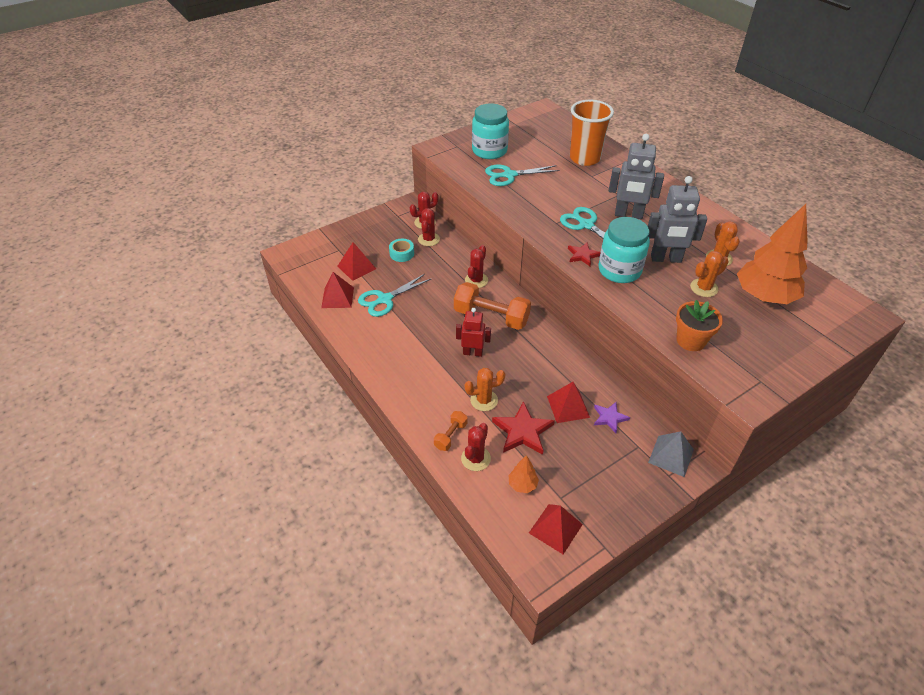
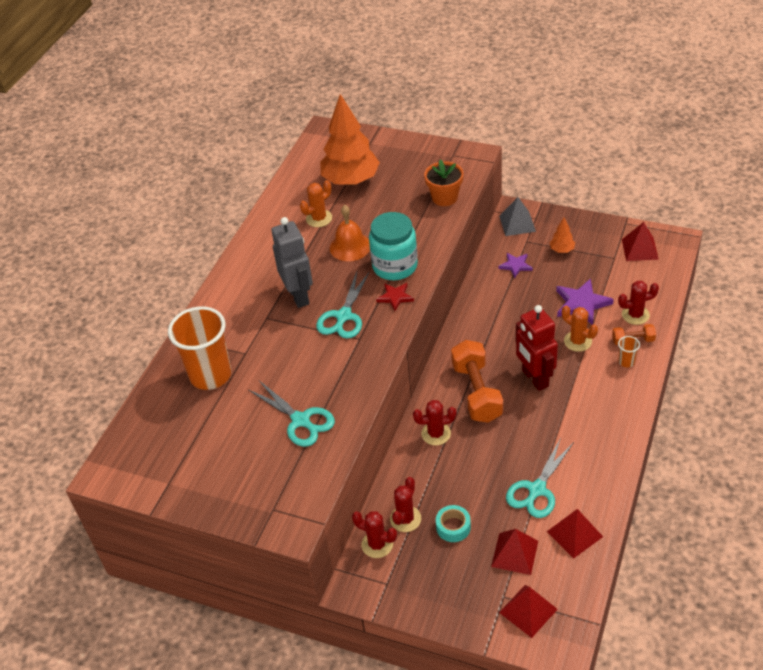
camera: 120 degrees left, 0 degrees up
turquoise scissors [358,274,432,317] -> turquoise scissors turned 105 degrees clockwise [506,438,574,518]
red cactus [418,208,440,246] -> red cactus turned 45 degrees counterclockwise [390,477,421,532]
red robot [456,308,491,357] -> red robot [516,305,558,391], size x1.52
turquoise jar [472,104,509,159] -> none
red star [492,401,555,455] -> purple star [556,279,614,325]
orange tree [508,455,539,493] -> orange tree moved to [550,218,575,253]
red pyramid [547,382,590,423] -> red pyramid moved to [499,585,558,638]
grey robot [648,176,707,263] -> orange bell [330,205,370,261]
orange cactus [690,251,729,297] -> none
none -> orange cup [618,336,640,367]

